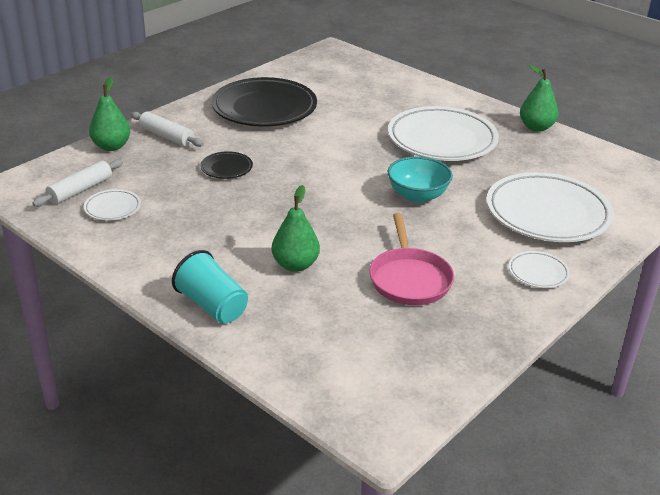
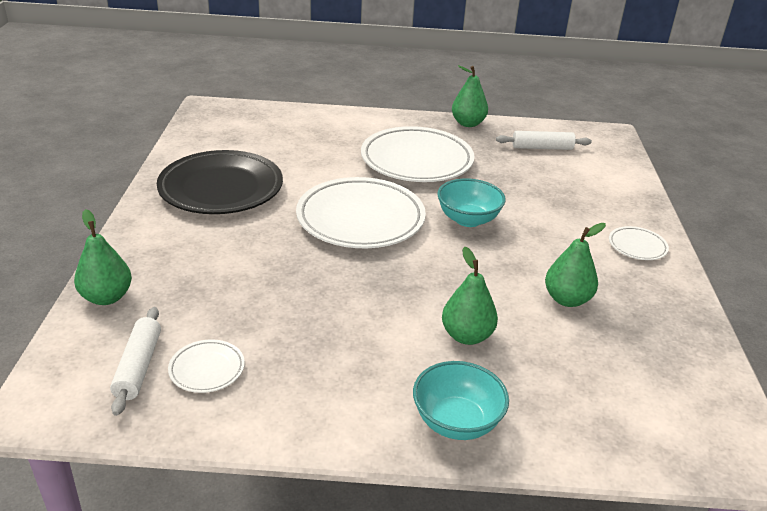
camera: 40 degrees left, 0 degrees up
white rolling pin [131,112,204,147] -> white rolling pin moved to [496,131,592,150]
turquoise cup [172,250,248,324] -> turquoise bowl [413,361,509,440]
black plate [200,151,253,179] -> none
pink pan [369,213,454,305] -> green pear [545,223,606,307]
white plate [486,172,614,242] -> white plate moved to [296,177,426,248]

